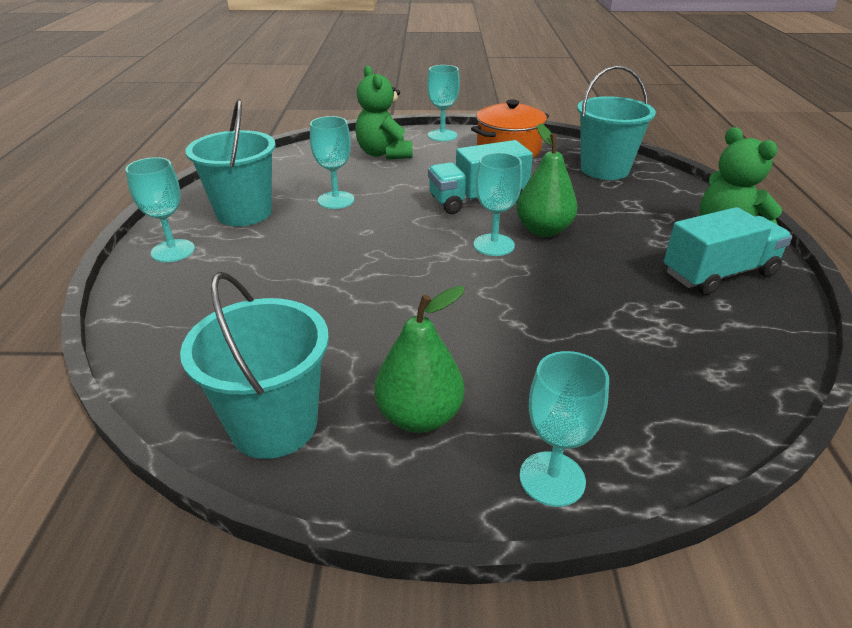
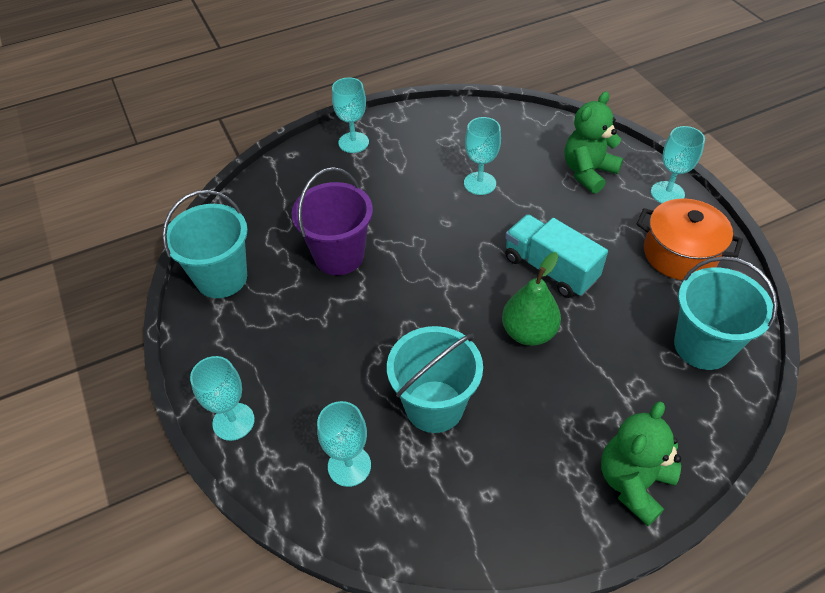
camera: 65 degrees right, 15 degrees up
turquoise bucket [185,99,276,226] -> turquoise bucket moved to [387,326,483,433]
green pear [374,286,465,433] -> none
turquoise goblet [473,153,522,256] -> turquoise goblet moved to [317,401,371,487]
turquoise truck [664,207,792,295] -> none
none -> purple bucket [291,167,373,275]

